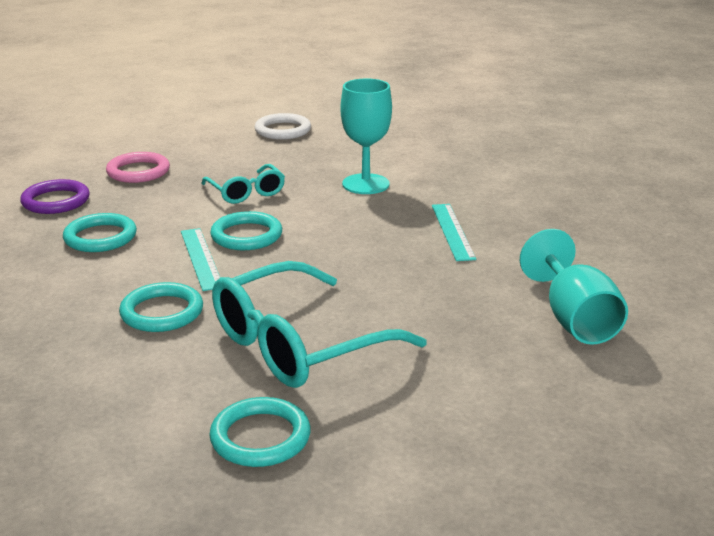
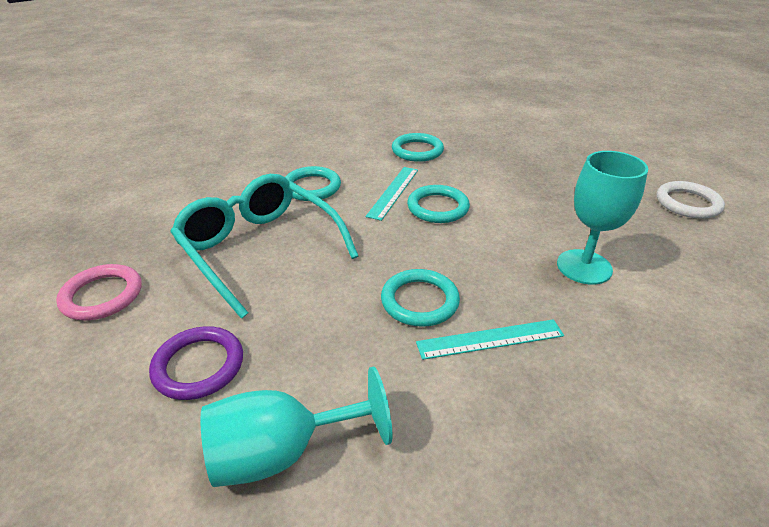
camera: 85 degrees right, 10 degrees up
purple ring [20,179,90,214] -> purple ring moved to [149,326,243,400]
pink ring [106,152,170,183] -> pink ring moved to [56,264,142,320]
turquoise ruler [181,228,220,291] -> turquoise ruler turned 45 degrees counterclockwise [366,167,418,221]
turquoise glasses [201,164,285,204] -> none
turquoise ring [209,397,311,467] -> turquoise ring moved to [381,269,460,327]

